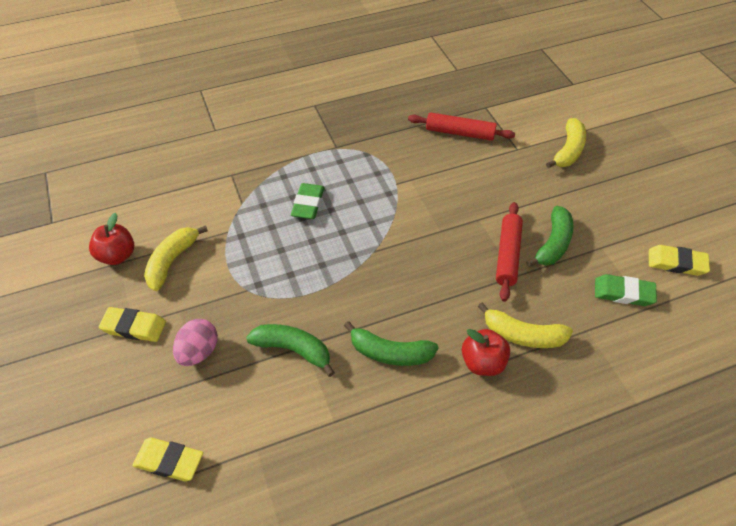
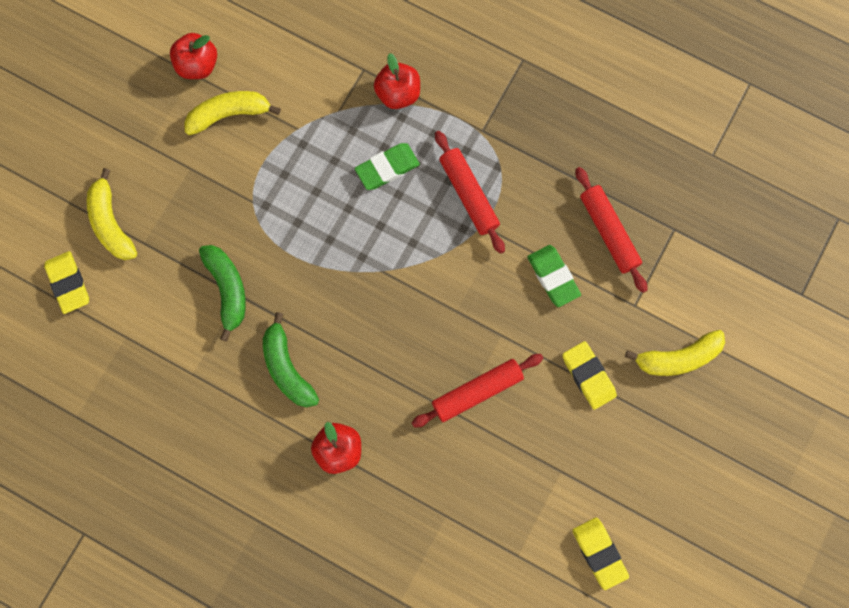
camera: 50 degrees right, 25 degrees up
yellow eraser [99,307,166,342] -> yellow eraser moved to [562,341,617,410]
pink egg [173,319,218,366] -> none
yellow banana [478,303,573,348] -> yellow banana moved to [87,168,137,260]
green banana [527,206,573,267] -> none
green eraser [595,274,657,306] -> green eraser moved to [527,245,581,307]
none -> red apple [374,53,420,109]
none -> red rolling pin [435,131,505,254]

